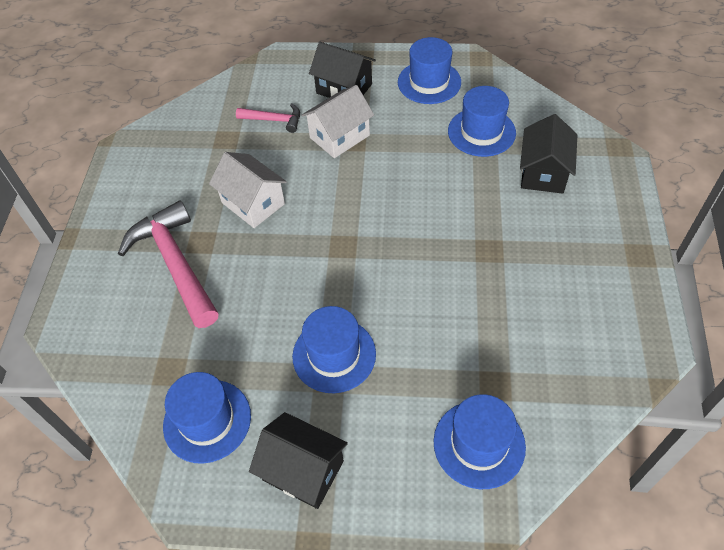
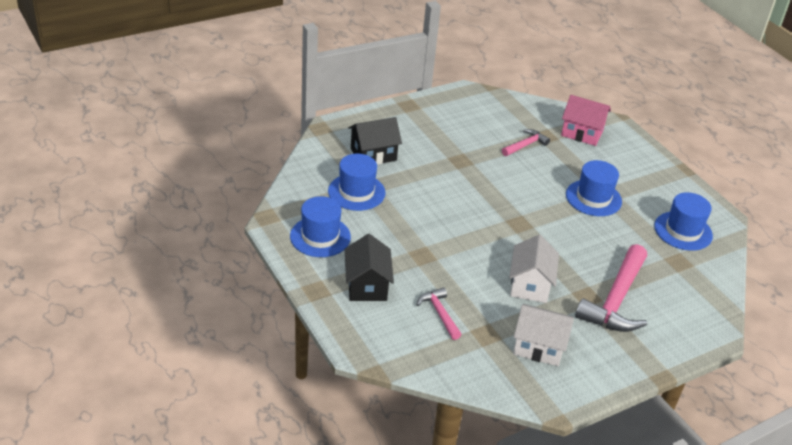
camera: 130 degrees left, 15 degrees down
black house [249,412,348,509] -> none
white house [302,85,374,158] -> white house moved to [513,304,574,366]
blue hat [433,394,526,489] -> pink house [561,95,611,146]
none -> pink hammer [502,129,550,156]

